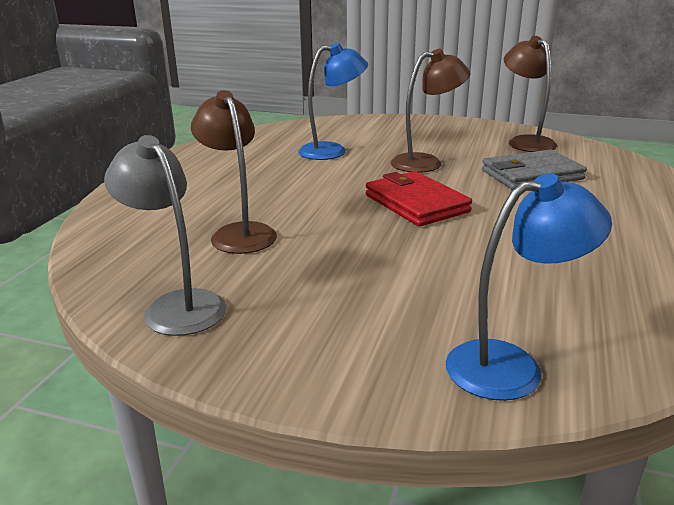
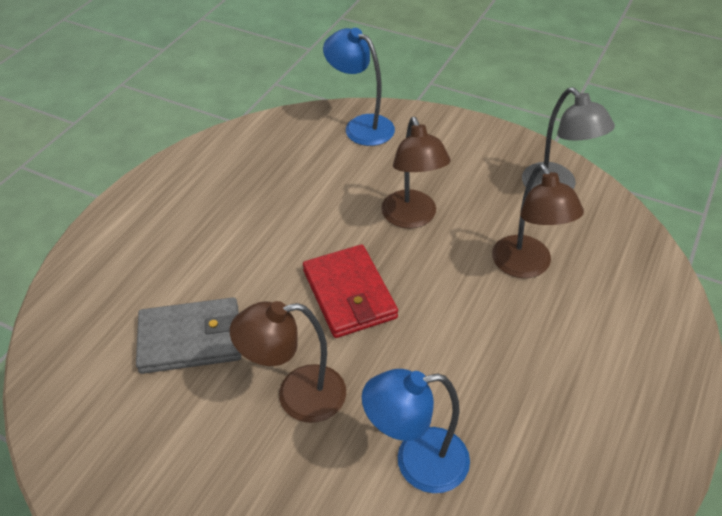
camera: 170 degrees left, 20 degrees up
blue lamp [446,173,612,401] -> blue lamp turned 45 degrees clockwise [323,28,395,146]
brown lamp [504,36,557,152] -> brown lamp moved to [381,117,450,229]

